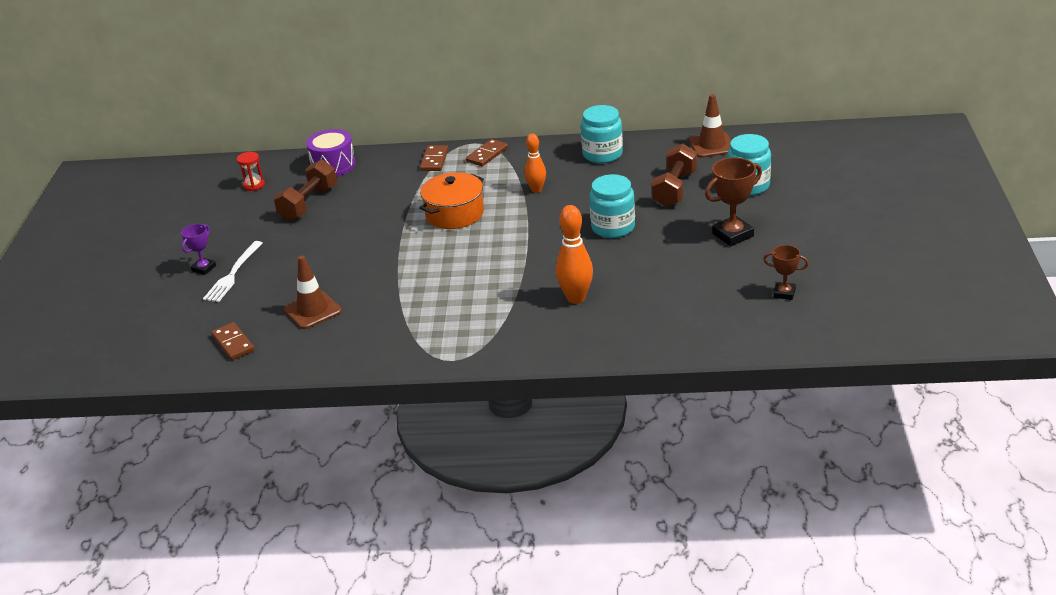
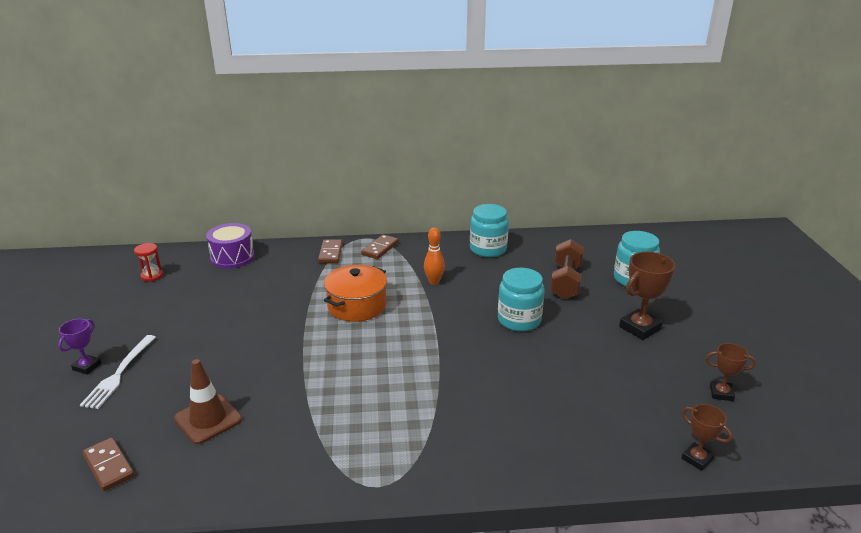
camera: 10 degrees left, 5 degrees down
brown dumbbell [274,159,337,221] -> none
orange bowling pin [556,205,593,304] -> none
brown traffic cone [689,94,731,158] -> none
none -> brown trophy [681,404,733,471]

